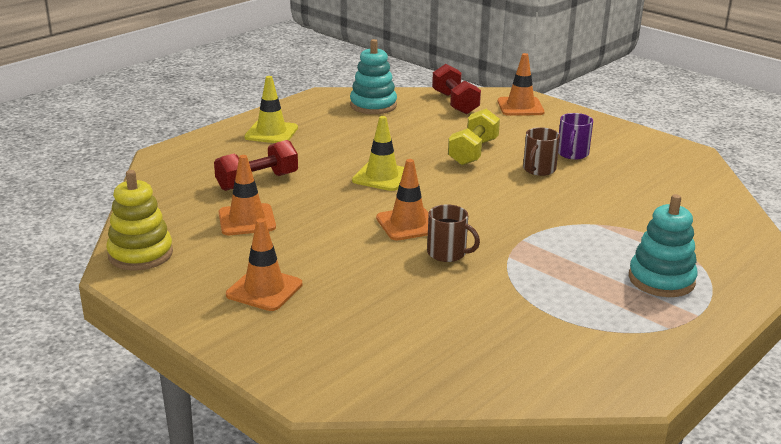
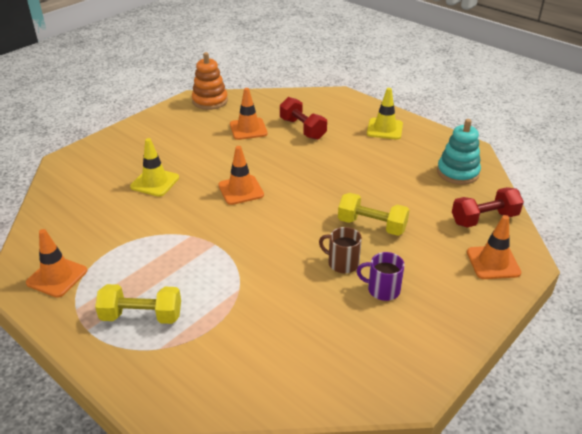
camera: 90 degrees right, 10 degrees up
yellow stacking toy [106,170,173,270] -> orange stacking toy [192,52,228,110]
orange traffic cone [226,218,302,311] -> orange traffic cone moved to [26,229,87,298]
yellow traffic cone [352,116,404,191] -> yellow traffic cone moved to [130,138,179,197]
brown mug [427,205,480,262] -> none
turquoise stacking toy [629,194,698,297] -> yellow dumbbell [95,284,181,324]

